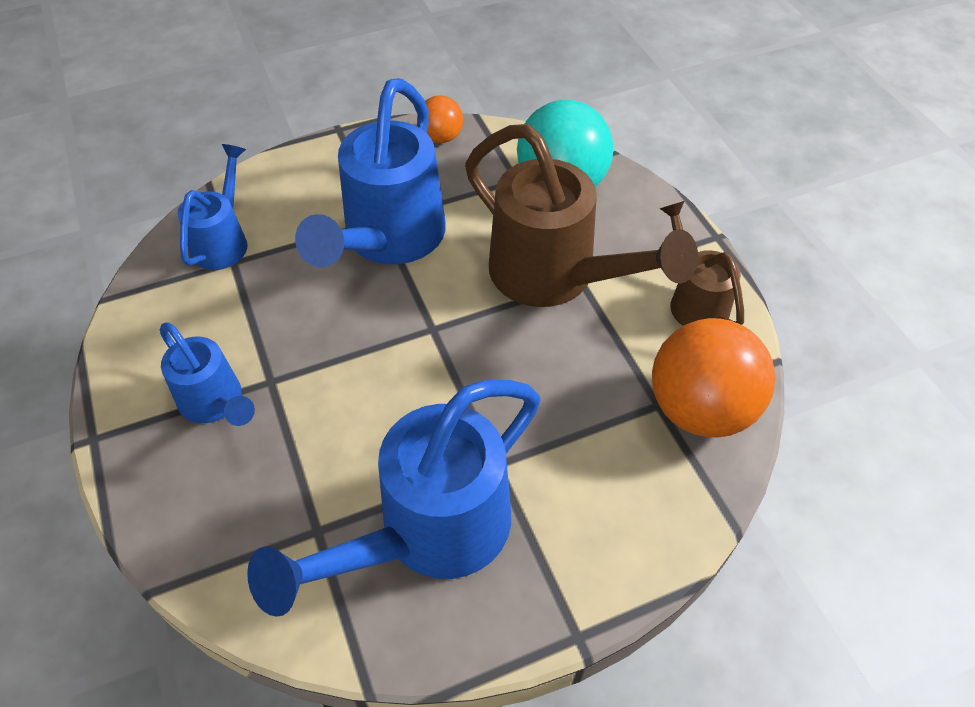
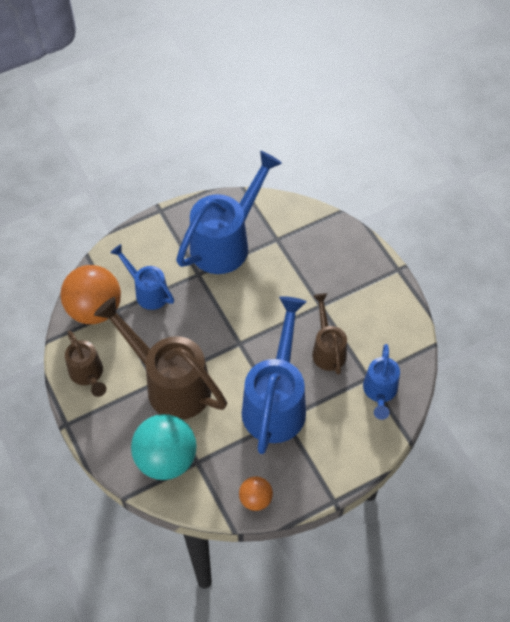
camera: 175 degrees right, 5 degrees up
blue watering can [160,322,255,426] -> blue watering can moved to [110,244,174,310]
none -> brown watering can [312,293,347,375]

